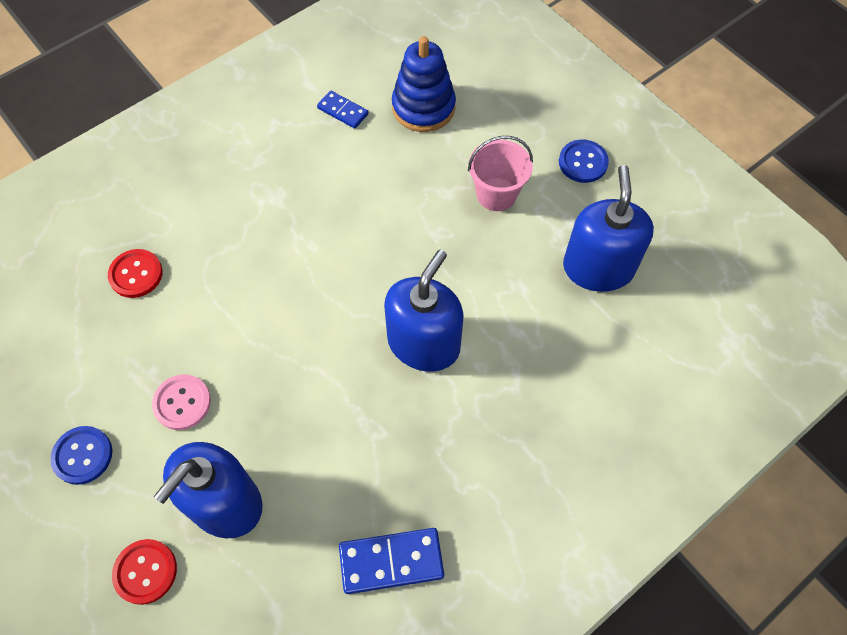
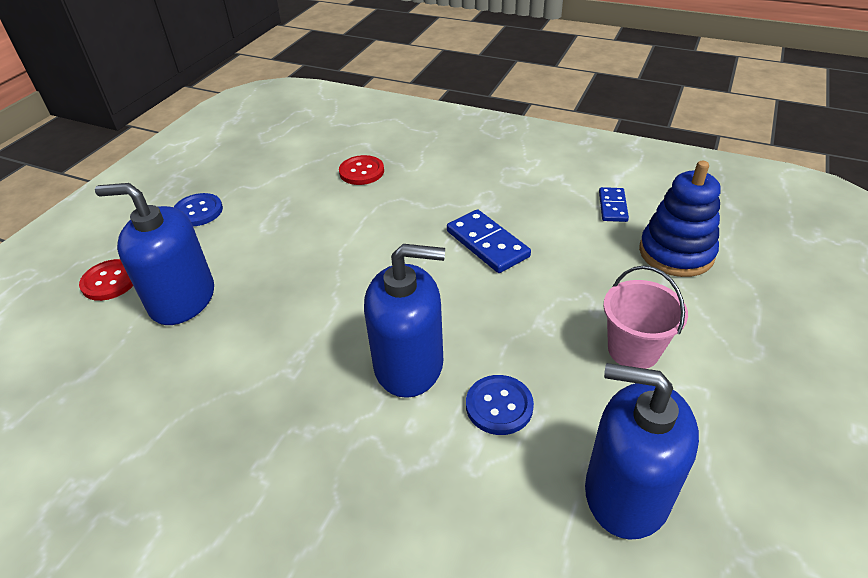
camera: 65 degrees right, 20 degrees down
pink button [152,375,211,430] -> none
blue domino [339,528,444,594] -> blue domino moved to [447,209,531,273]
blue button [559,139,609,183] -> blue button moved to [466,375,534,435]
blue soap dispenser [563,165,654,292] -> blue soap dispenser turned 135 degrees counterclockwise [585,363,699,540]

